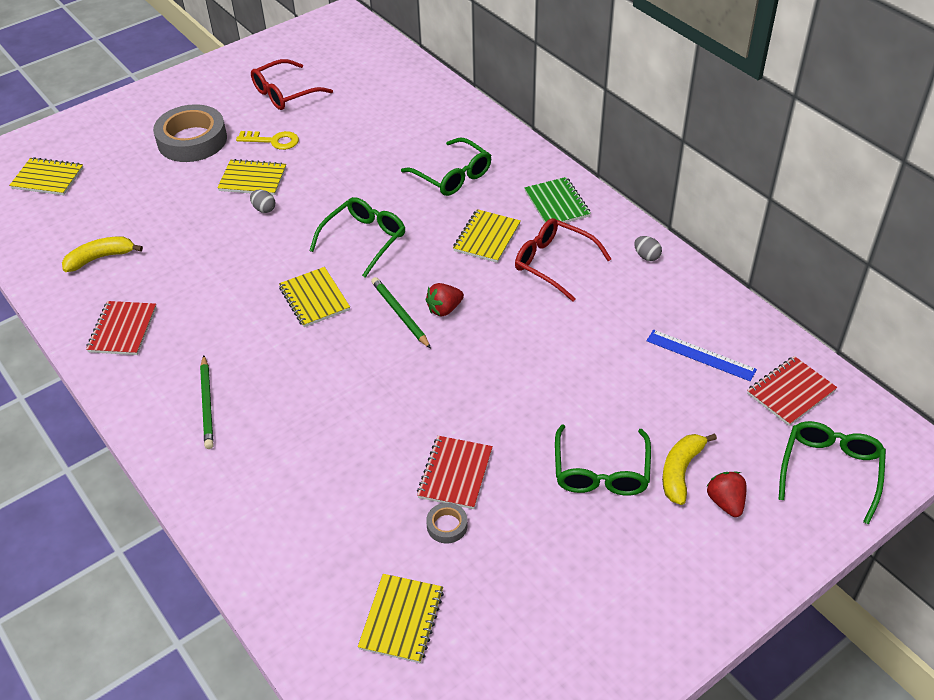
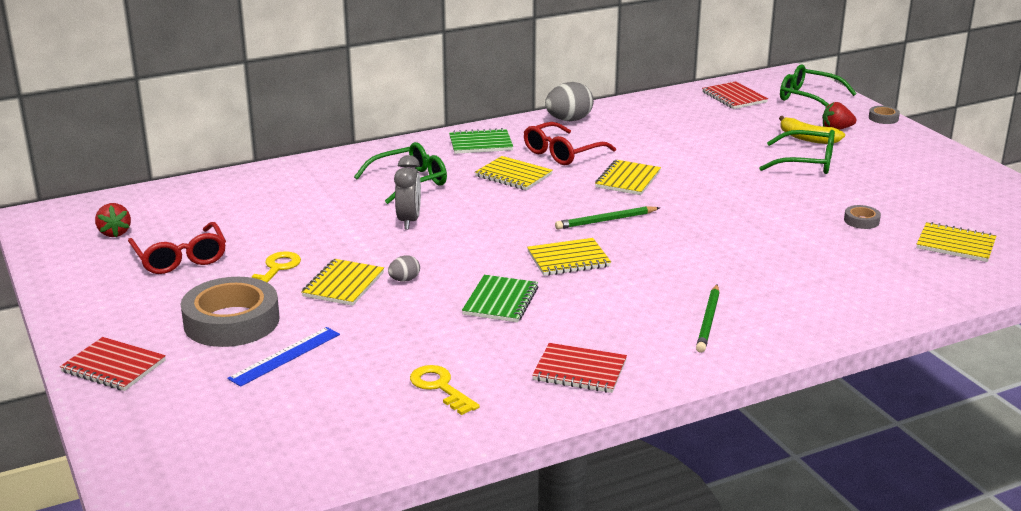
camera: 80 degrees left, 20 degrees down
yellow notebook [9,157,83,195] -> yellow notebook moved to [595,160,661,195]
yellow banana [62,237,143,272] -> yellow key [410,365,480,415]
green pencil [200,355,213,449] -> green pencil turned 105 degrees clockwise [696,285,720,353]
green glasses [309,197,405,278] -> none
red notebook [417,436,493,509] -> red notebook moved to [60,337,166,391]
red strawberry [426,283,464,317] -> red strawberry moved to [95,203,131,237]
grey egg [634,236,662,261] -> grey egg [545,82,594,121], size x1.94
blue ruler [646,330,757,381] -> blue ruler moved to [227,327,340,387]
none -> grey clock [394,155,421,229]
none -> green notebook [462,275,538,323]
none -> grey tape [869,106,900,124]

